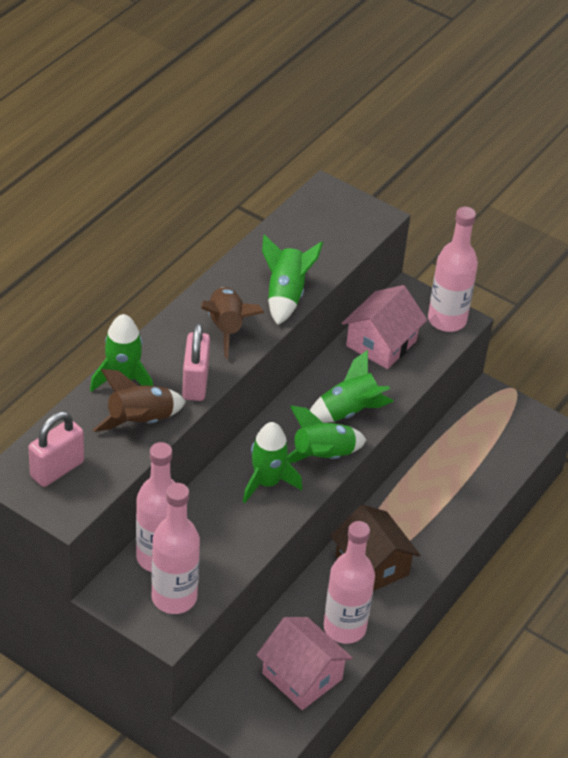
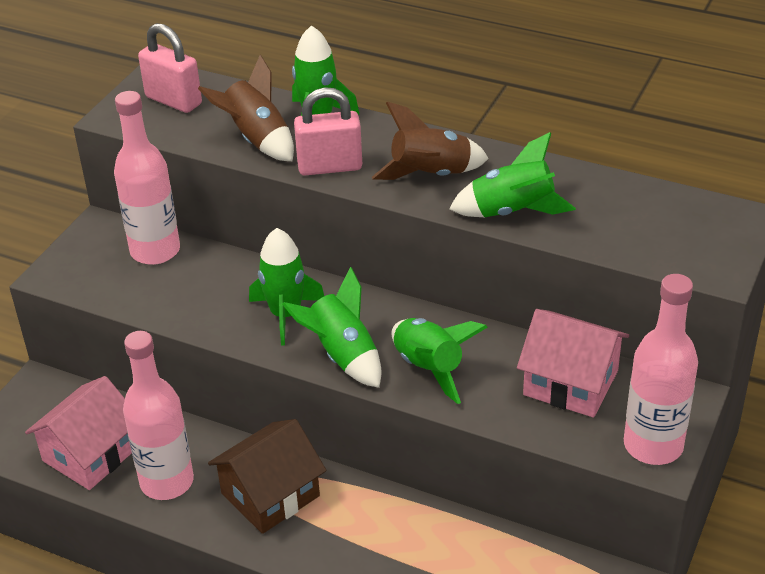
camera: 85 degrees right, 5 degrees down
pink bottle [151,483,200,614] -> none

